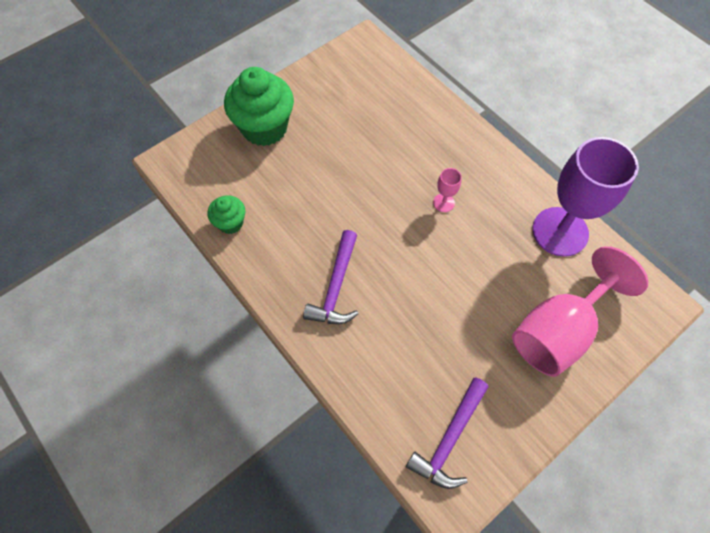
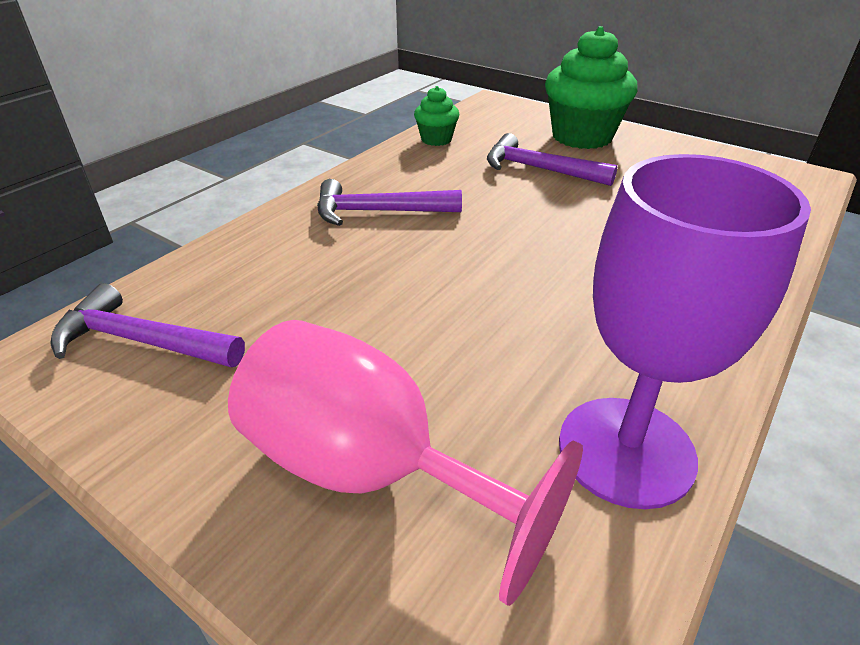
camera: 75 degrees right, 25 degrees down
pink goblet [433,168,462,212] -> none
none -> purple hammer [487,133,617,186]

